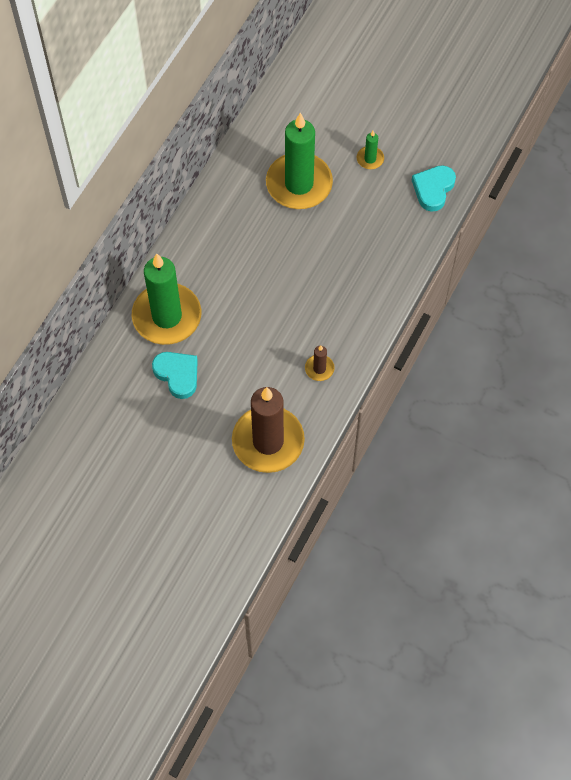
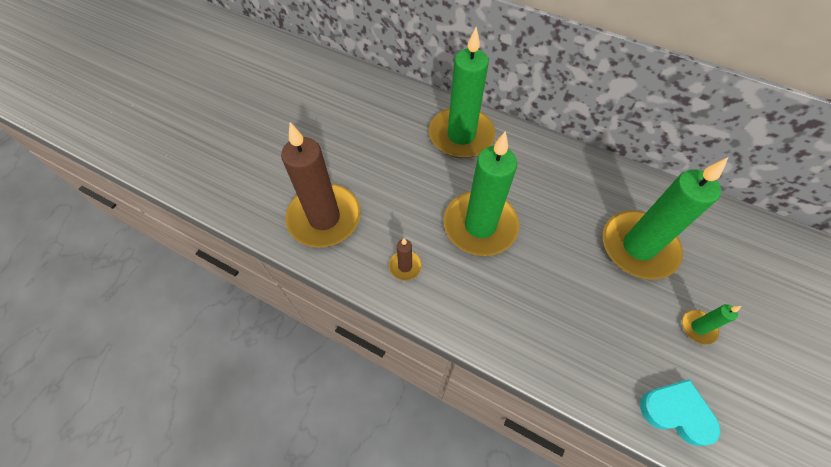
camera: 90 degrees right, 5 degrees down
turquoise heart [152,352,198,399] -> none
none -> green candle [444,131,519,256]

